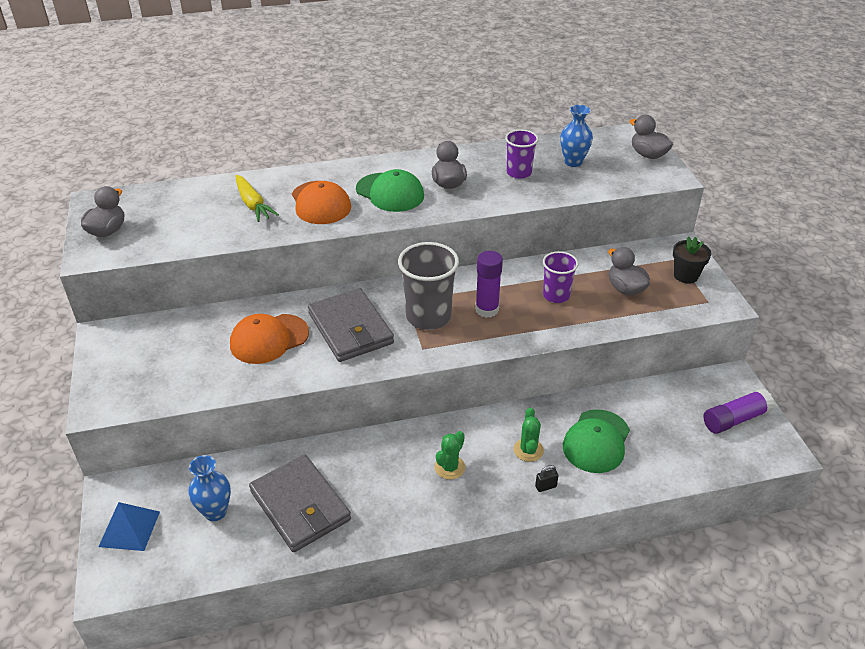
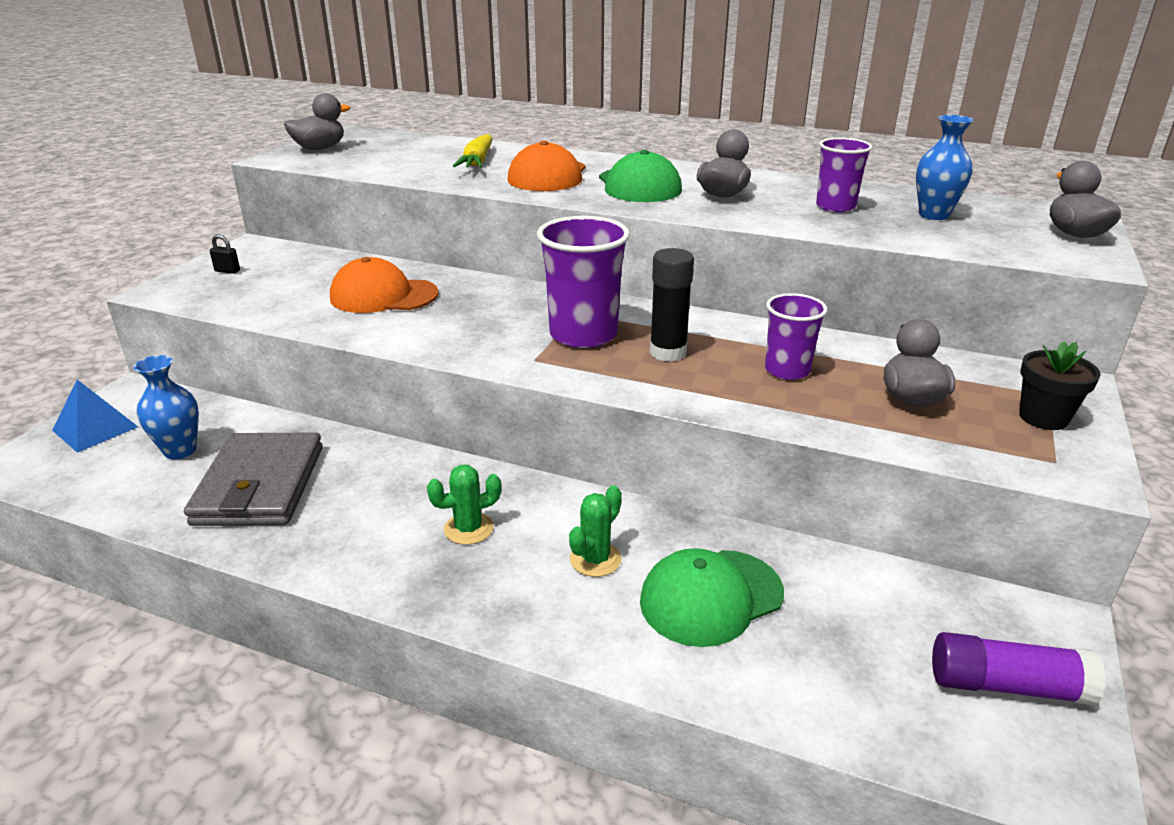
camera: 35 degrees right, 10 degrees down
grey wallet [308,288,394,362] -> none
grey cup [398,242,459,330] -> purple cup [537,216,630,348]
purple glue stick [475,251,503,318] -> black glue stick [650,248,694,362]
black padlock [535,465,559,492] -> black padlock moved to [210,234,240,274]

